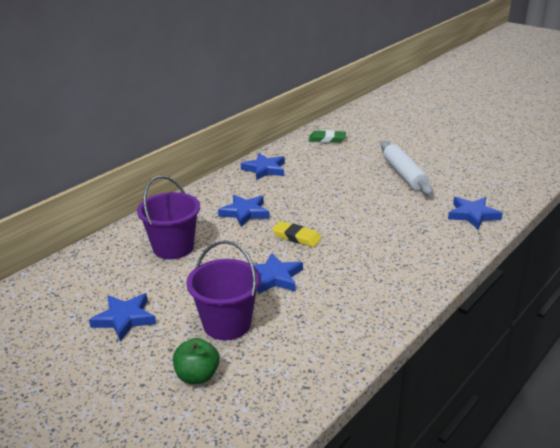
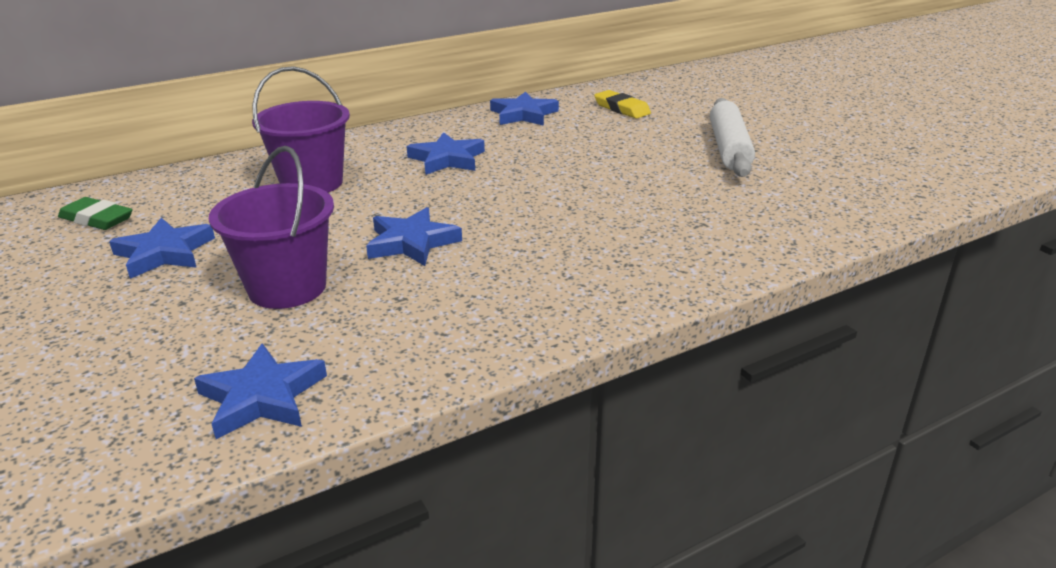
camera: 20 degrees right, 0 degrees up
green apple [173,338,220,384] -> none
yellow eraser [272,221,321,247] -> yellow eraser moved to [594,90,651,119]
green eraser [309,130,346,143] -> green eraser moved to [58,197,133,230]
blue star [448,197,503,229] -> blue star moved to [194,343,327,439]

